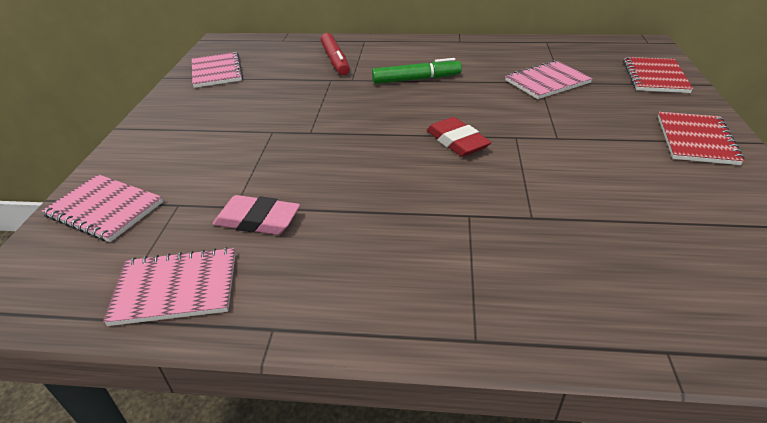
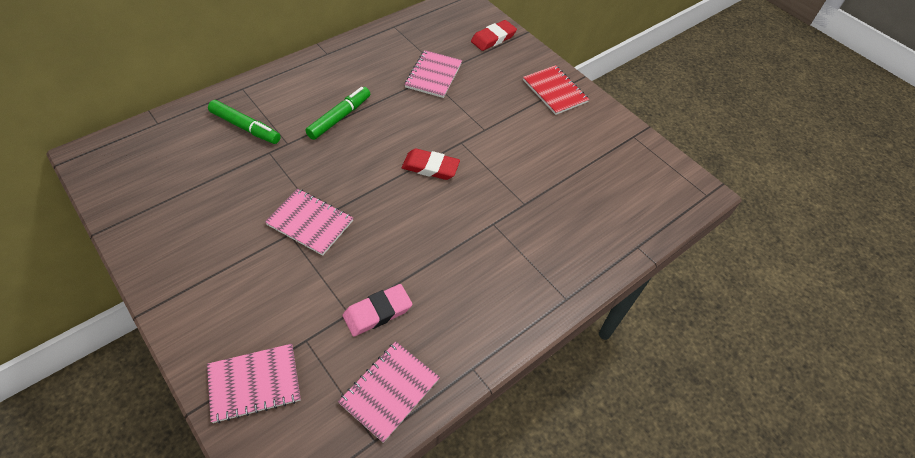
camera: 50 degrees left, 15 degrees up
pink notebook [192,52,243,88] -> pink notebook moved to [265,188,353,256]
red marker [321,33,350,75] -> green marker [208,100,281,144]
red notebook [623,57,693,93] -> red eraser [471,20,517,51]

